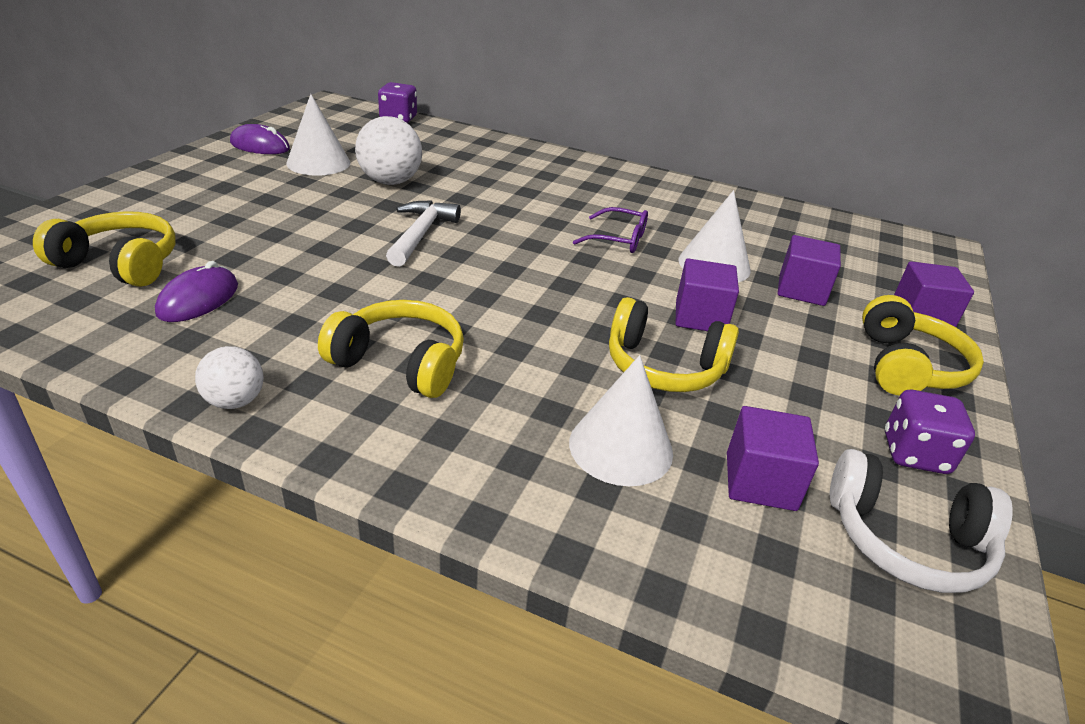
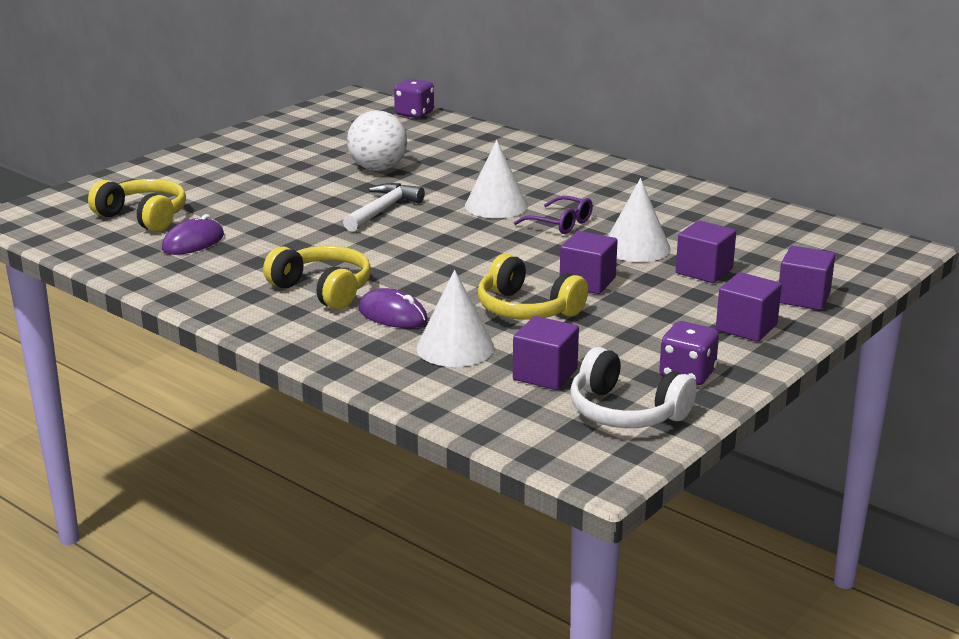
camera: 20 degrees right, 10 degrees down
white ball [195,346,264,409] -> none
purple mouse [230,124,290,154] -> purple mouse moved to [358,288,428,328]
white cone [286,94,351,176] -> white cone moved to [465,140,528,218]
yellow headphones [862,295,984,395] -> purple cube [716,272,782,342]

